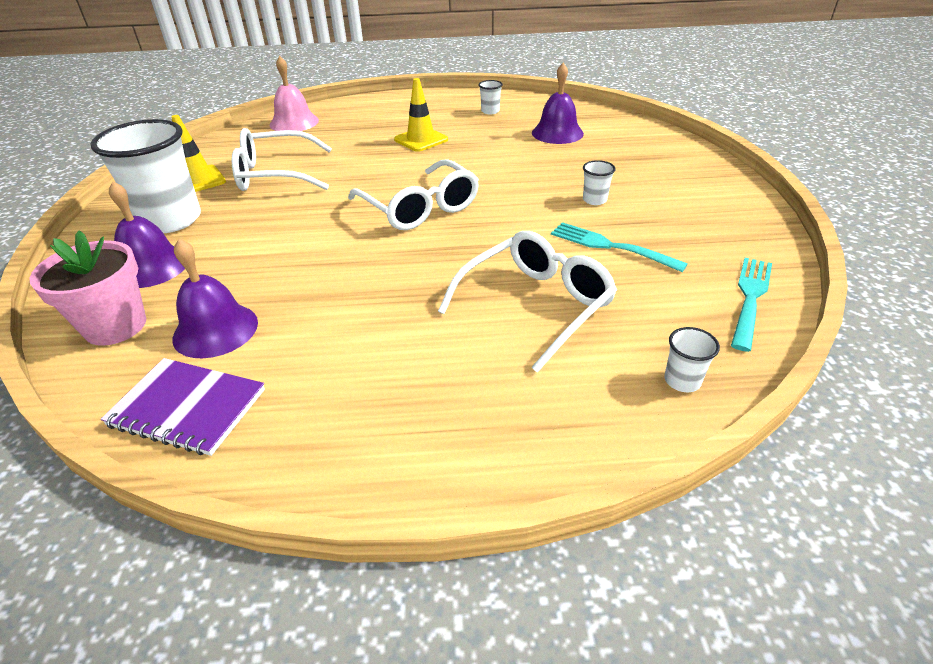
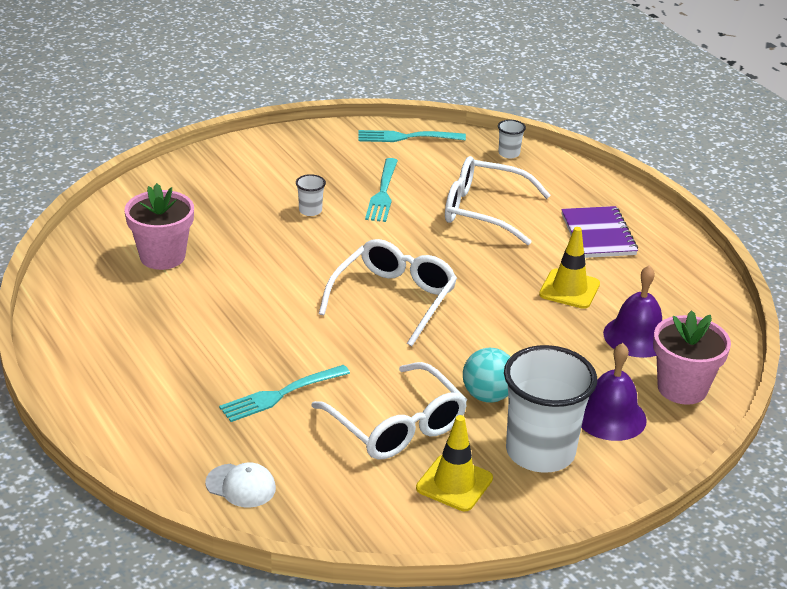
camera: 120 degrees left, 5 degrees down
purple notebook [101,358,265,456] -> purple notebook moved to [561,206,638,258]
pink bell [270,56,319,131] -> white cap [205,462,276,508]
yellow traffic cone [394,78,448,152] -> yellow traffic cone moved to [539,227,600,309]
white cup [478,80,503,114] -> none
purple bell [532,63,584,144] -> pink flower pot [125,183,194,270]
none -> turquoise fork [219,365,350,422]
none -> turquoise ball [463,348,510,403]

